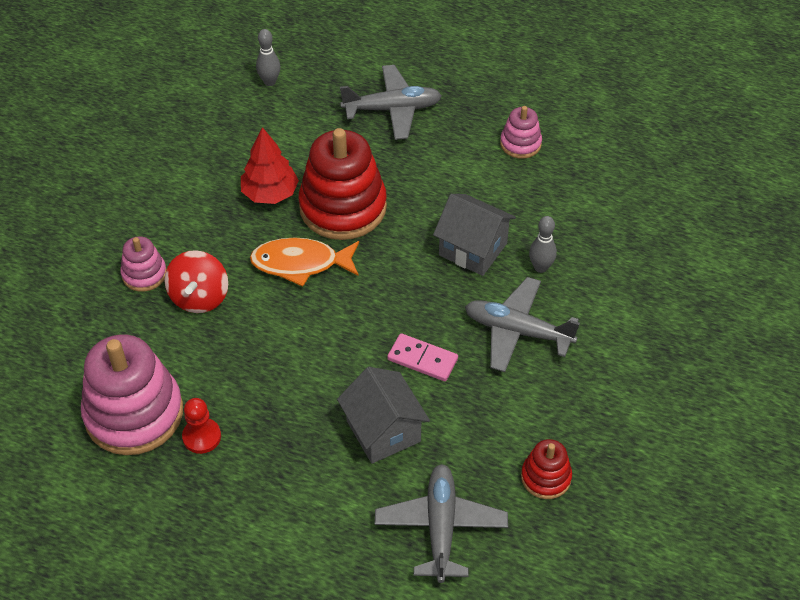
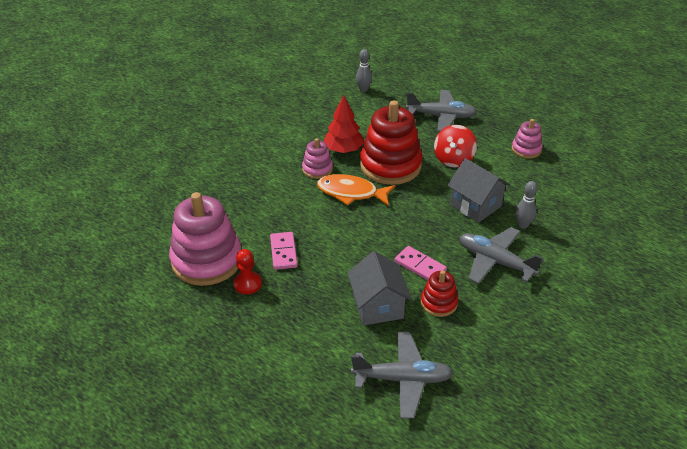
camera: 15 degrees right, 10 degrees down
pink stacking toy [120,236,167,292] -> pink stacking toy moved to [302,138,333,179]
red spinning top [164,250,228,313] -> red spinning top moved to [434,125,477,168]
grey plane [375,464,508,583] -> grey plane turned 75 degrees clockwise [351,332,453,419]
red stacking toy [521,439,572,499] -> red stacking toy moved to [421,270,458,317]
none -> pink domino [270,232,298,270]

